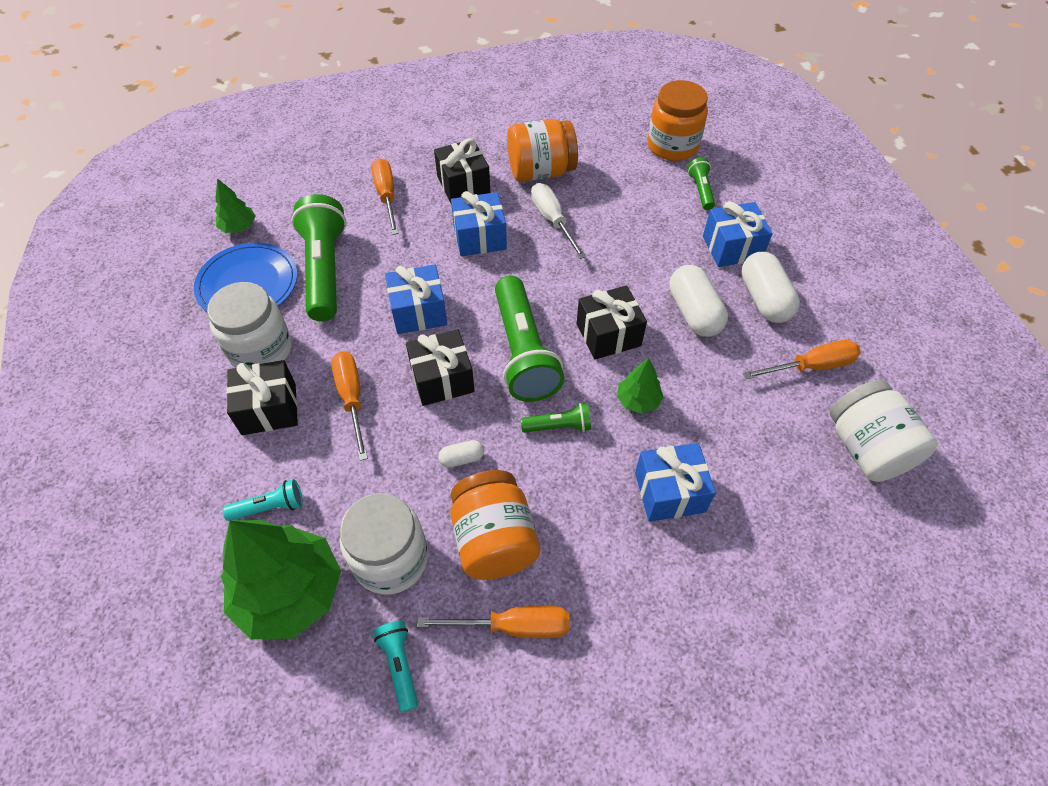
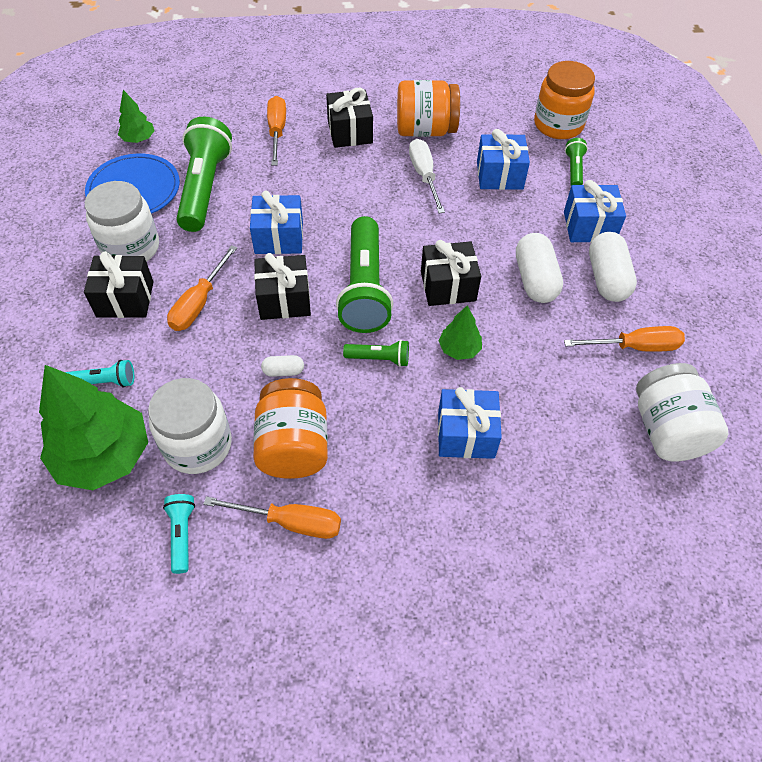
camera: 10 degrees right, 0 degrees up
orange screwdriver [331,351,368,461] -> orange screwdriver turned 150 degrees counterclockwise [167,245,237,331]
blue gift [451,191,507,256] -> blue gift moved to [477,129,530,190]

